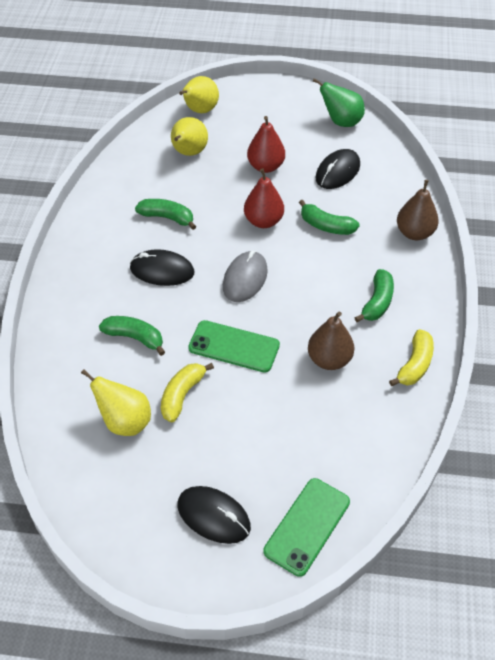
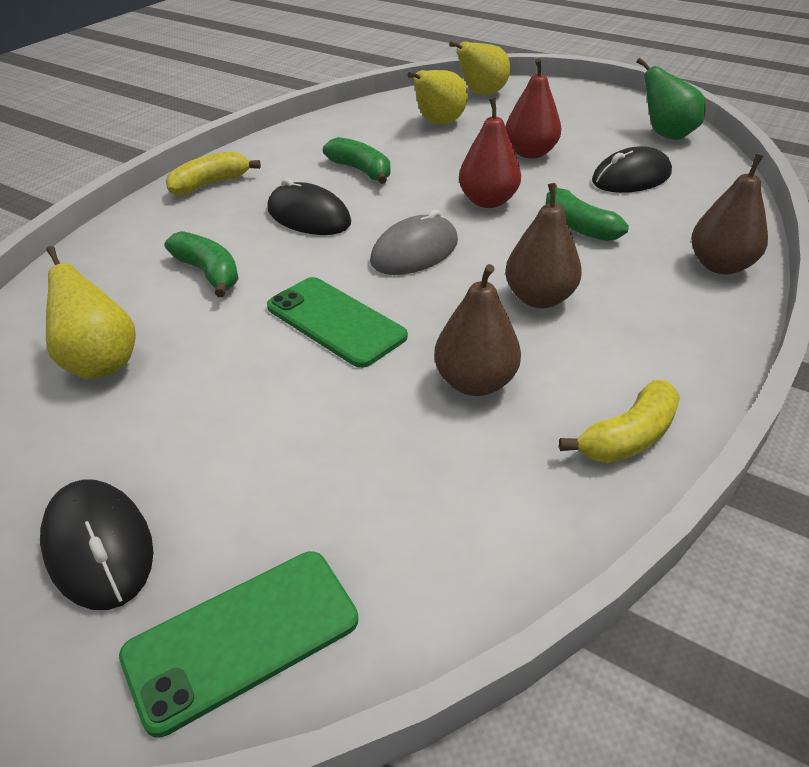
camera: 25 degrees right, 10 degrees down
yellow banana [161,363,214,422] -> yellow banana moved to [166,151,261,196]
green banana [355,269,394,322] -> none
none -> brown pear [505,183,582,308]

